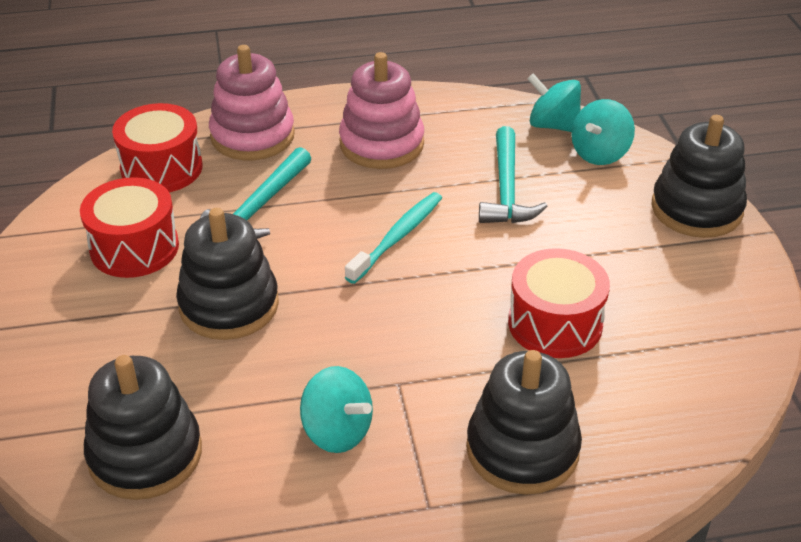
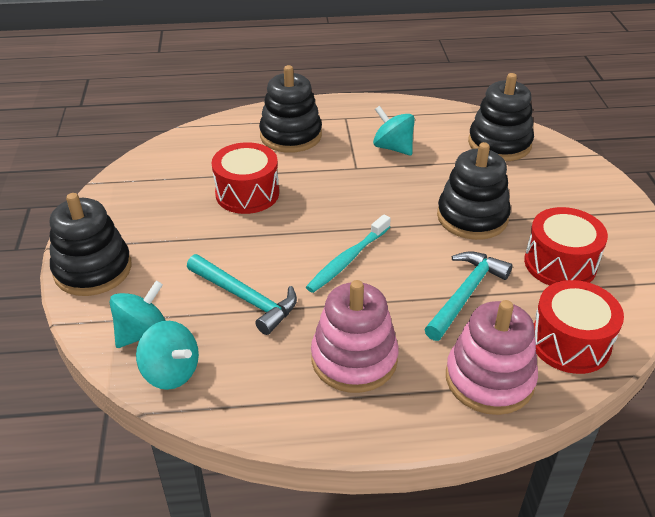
camera: 175 degrees left, 0 degrees up
turquoise hammer [479,126,548,223] -> turquoise hammer turned 120 degrees clockwise [187,254,297,335]

